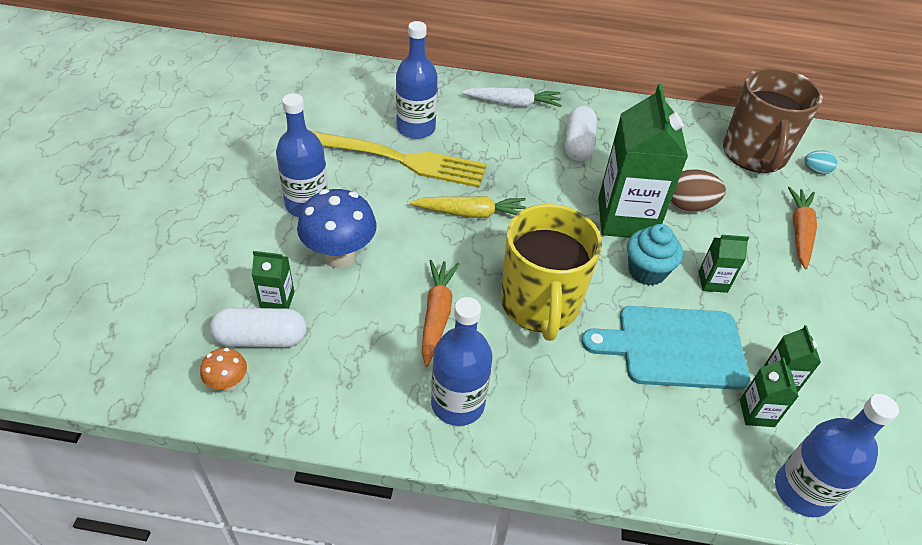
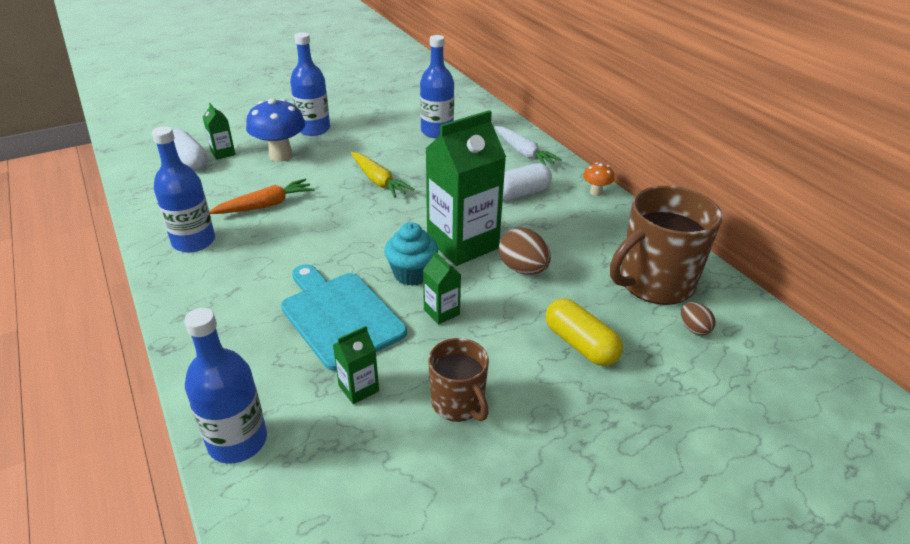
camera: 55 degrees right, 10 degrees down
orange mushroom [200,348,247,392] -> orange mushroom moved to [583,162,614,196]
yellow fork [311,131,487,188] -> none
yellow mug [501,204,602,341] -> none
green carton [740,358,799,427] -> none
orange carrot [788,187,817,269] -> yellow capsule [546,298,623,366]
turquoise egg [804,150,837,174] -> brown egg [681,302,716,335]
none -> brown mug [428,338,489,422]

